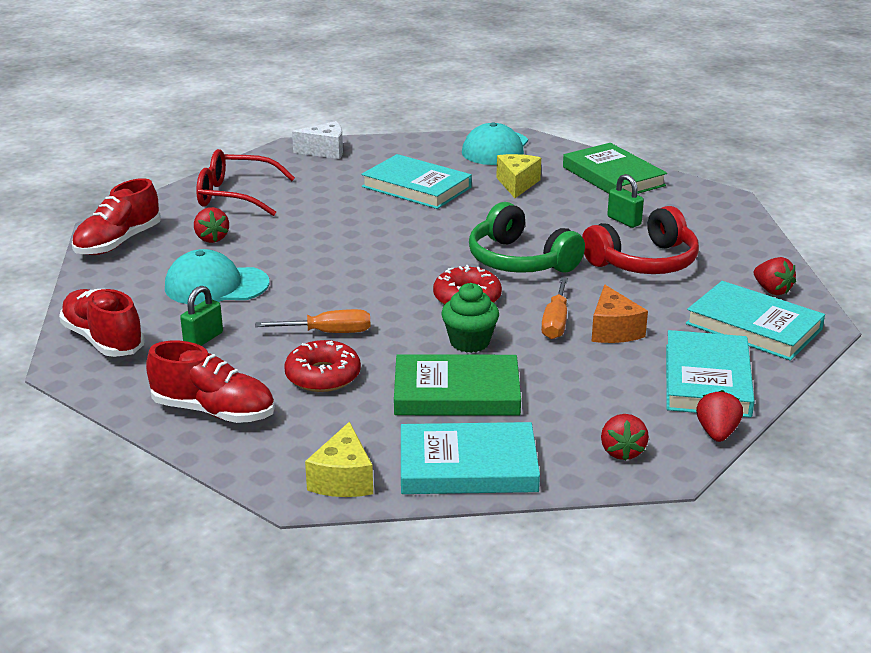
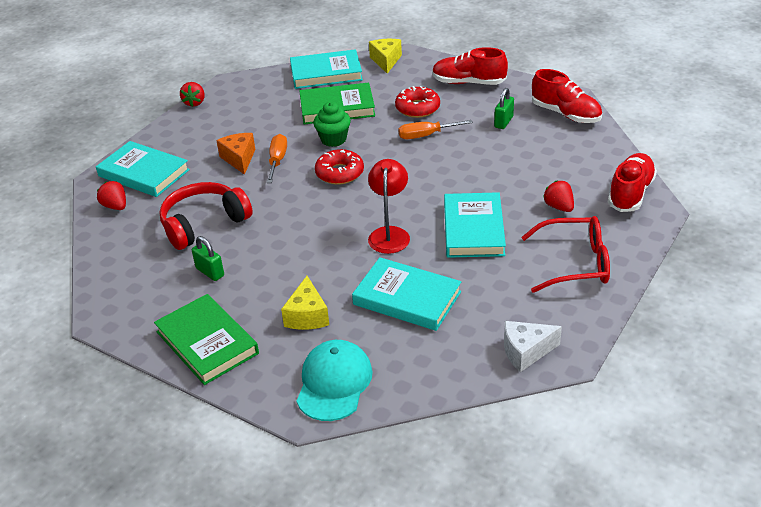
camera: 175 degrees right, 10 degrees up
turquoise cap [165,249,270,305] -> none
green headphones [469,202,585,273] -> none
red strawberry [601,414,649,461] -> none
turquoise book [666,330,755,418] -> turquoise book moved to [444,192,506,258]
none -> red lamp [368,159,410,254]

